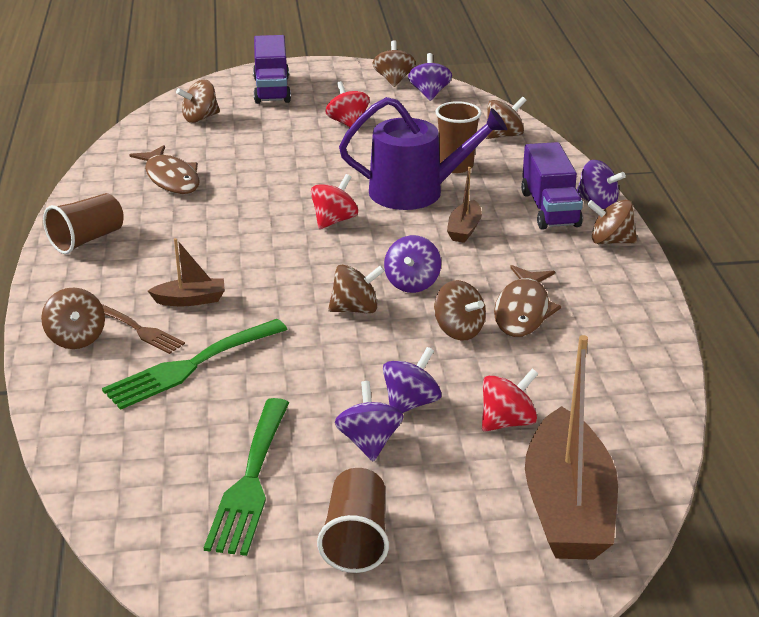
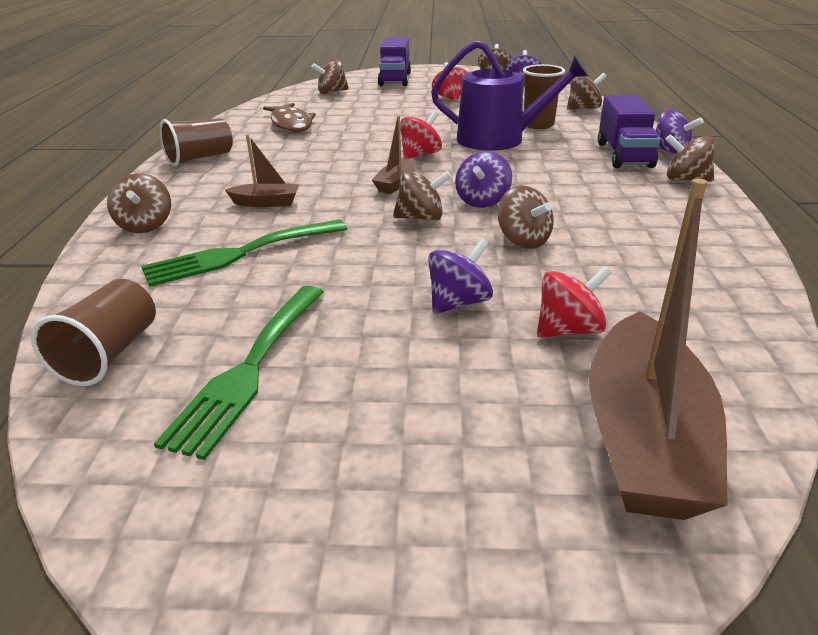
camera: 10 degrees right, 0 degrees up
brown fork [102,304,185,354] -> none
brown cup [317,468,389,573] -> brown cup moved to [31,279,156,386]
purple spinning top [335,381,403,462] -> none
brown boat [447,167,482,243] -> brown boat moved to [372,116,416,194]
brown fish [494,265,562,337] -> none

